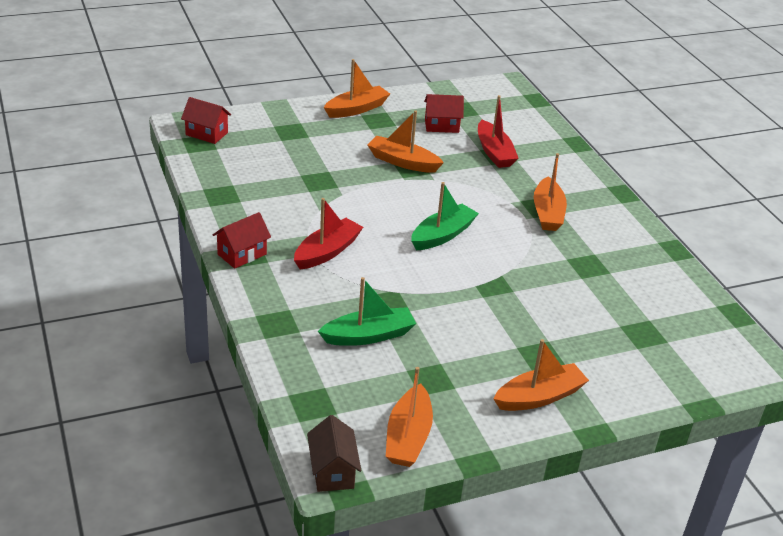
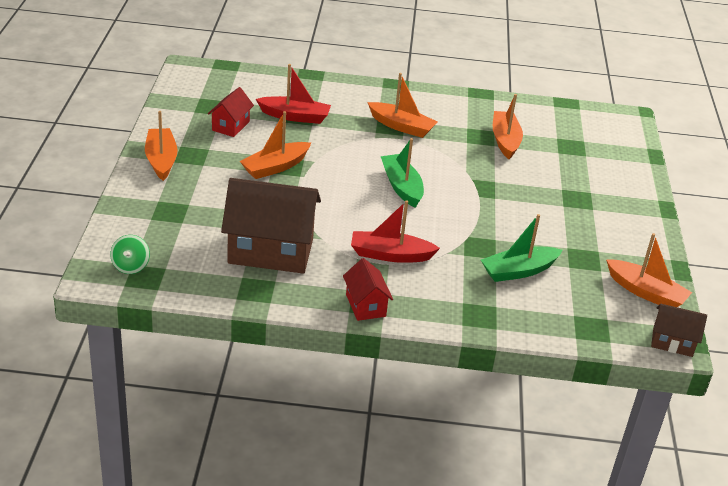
camera: 65 degrees left, 0 degrees up
red house [181,97,231,144] -> green spinning top [110,235,150,274]
red boat [294,198,363,270] -> red boat turned 60 degrees counterclockwise [351,200,440,263]
green boat [318,277,416,346] -> green boat turned 120 degrees counterclockwise [481,214,562,282]
orange boat [493,339,589,411] -> orange boat moved to [493,94,523,159]
none -> brown house [221,178,321,274]

